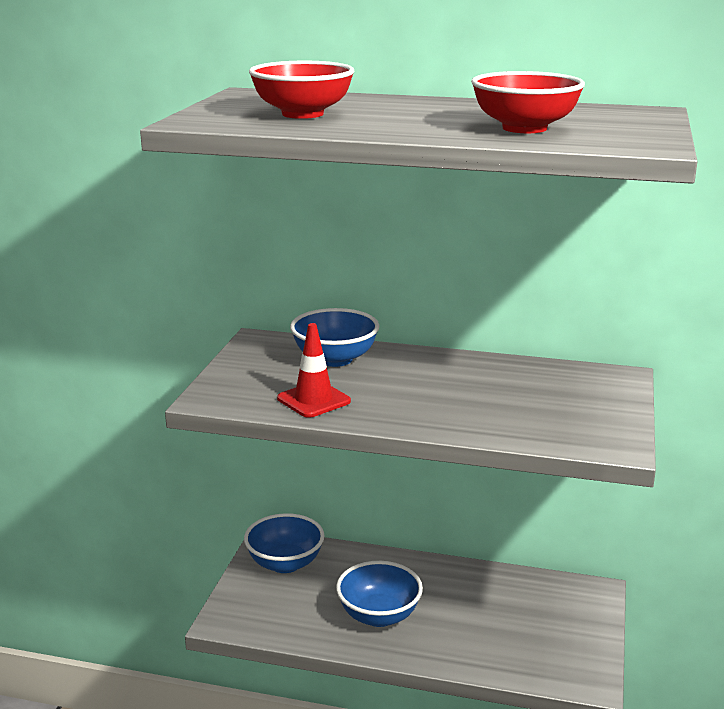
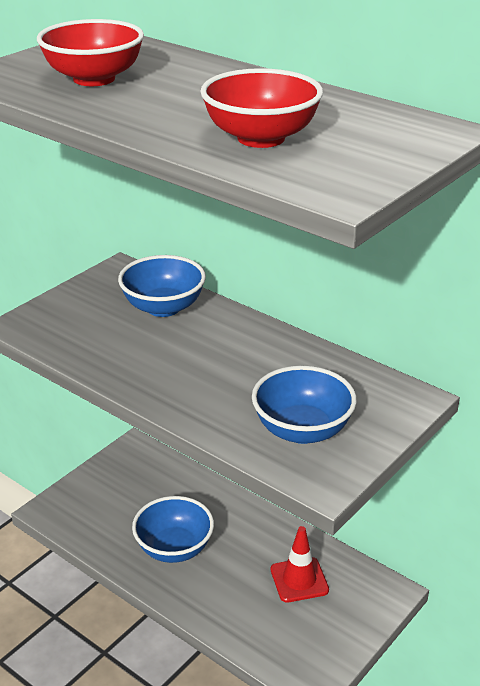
camera: 25 degrees right, 10 degrees up
blue bowl [244,513,325,573] -> blue bowl moved to [252,366,357,444]
red traffic cone [277,323,351,418] -> red traffic cone moved to [271,526,329,603]

